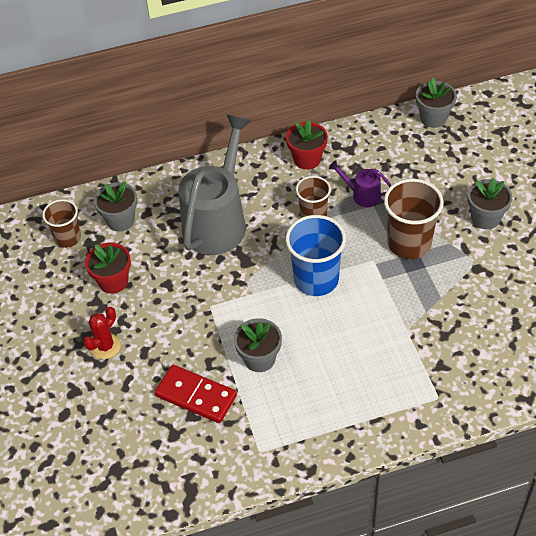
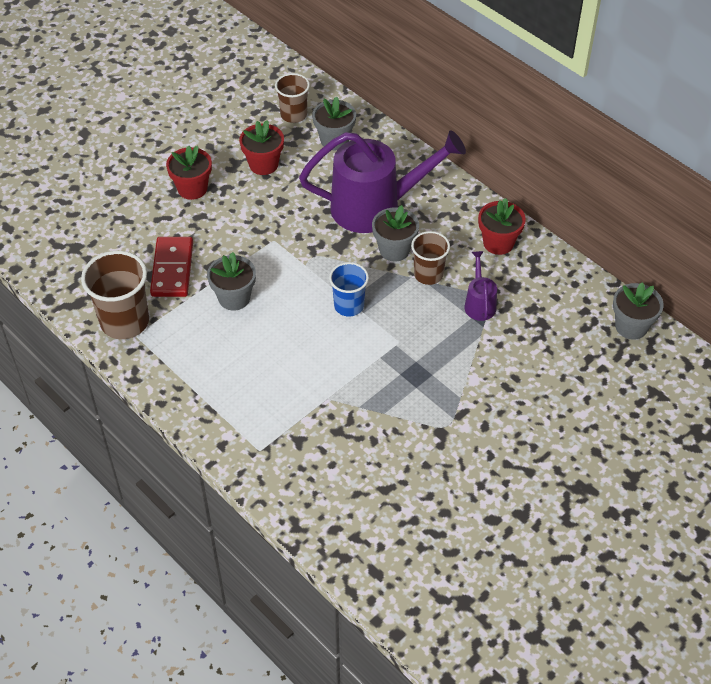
camera: 60 degrees right, 0 degrees up
red cactus [83,307,121,359] -> red flower pot [166,146,212,200]
grey watering can [179,115,251,255] -> purple watering can [299,130,466,233]
blue cup [285,215,346,296] -> blue cup [329,262,369,316], size x0.62
brown cup [384,179,444,259] -> brown cup moved to [81,251,149,339]
grey flower pot [467,178,512,229] -> grey flower pot moved to [372,205,419,261]

